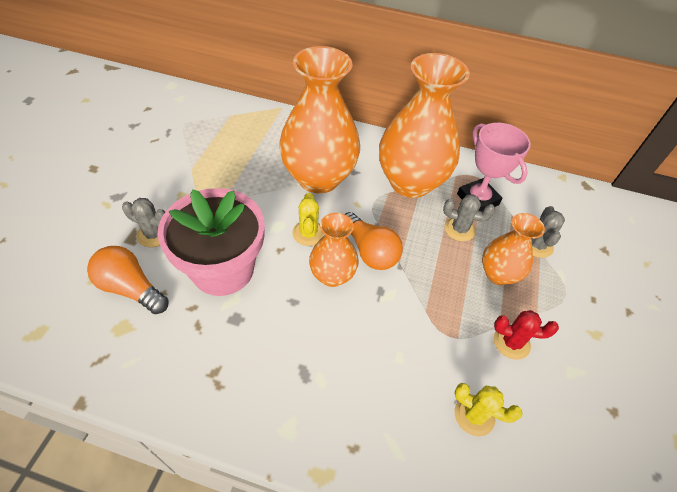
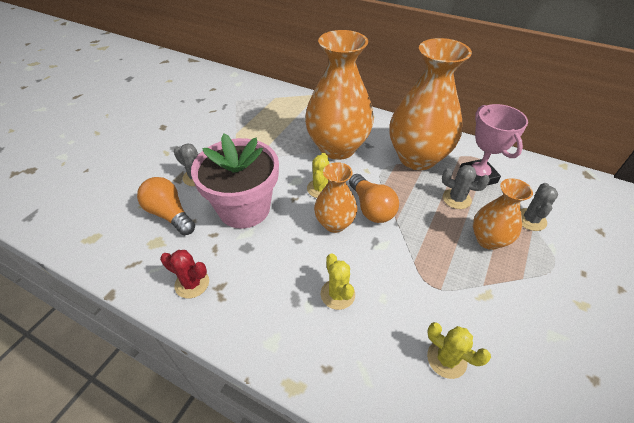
camera: 15 degrees right, 5 degrees down
red cactus [494,310,559,360] -> red cactus moved to [160,250,209,298]
none -> yellow cactus [321,253,355,310]

